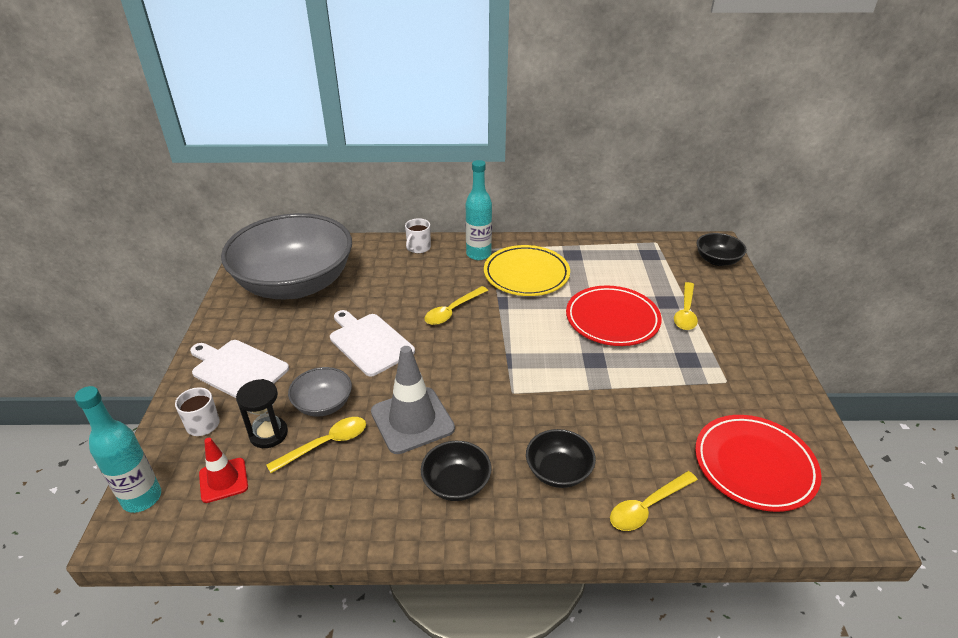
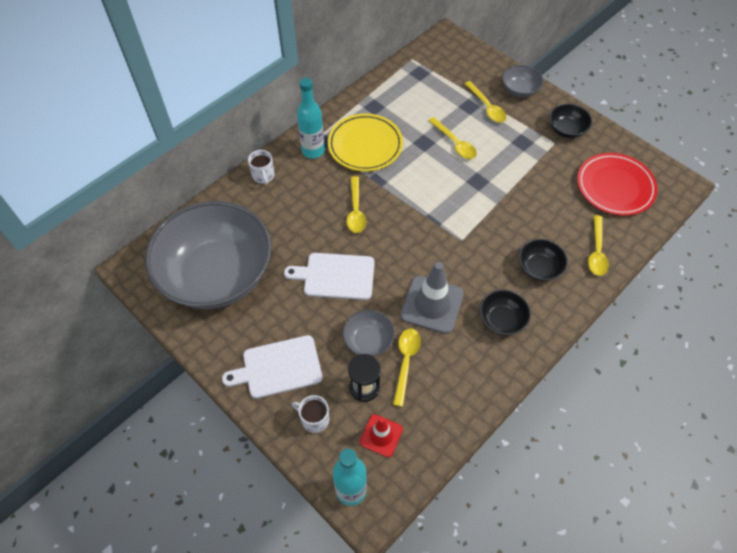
camera: 45 degrees left, 20 degrees up
red plate [566,285,662,346] -> yellow spoon [428,117,477,159]
black bowl [696,233,747,266] -> black bowl moved to [549,103,592,138]
none -> grey bowl [502,65,543,98]

